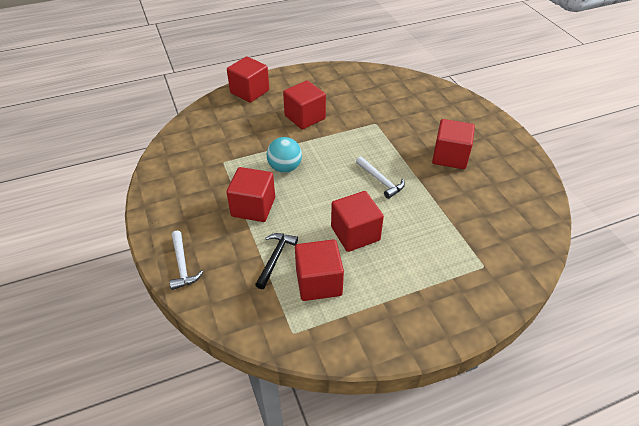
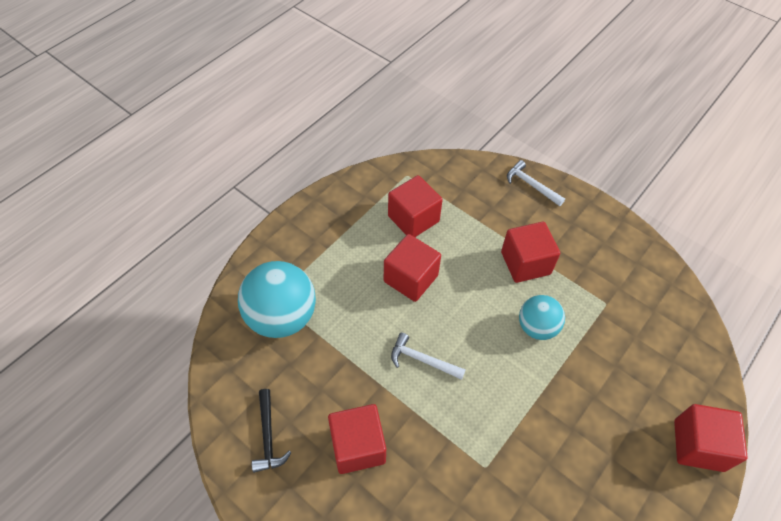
camera: 150 degrees right, 10 degrees up
black hammer [255,233,298,289] -> black hammer moved to [252,389,291,473]
red cube [283,80,326,129] -> none
none -> turquoise ball [238,261,316,338]

